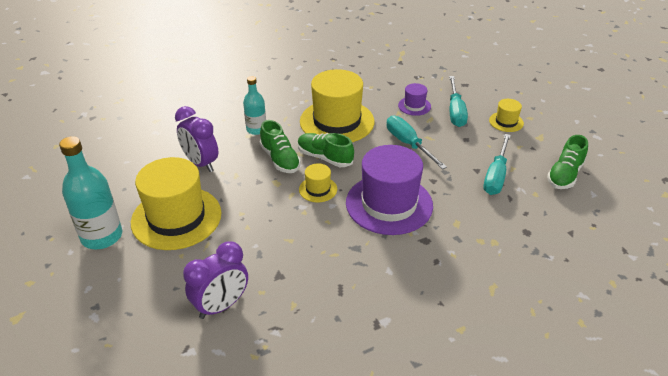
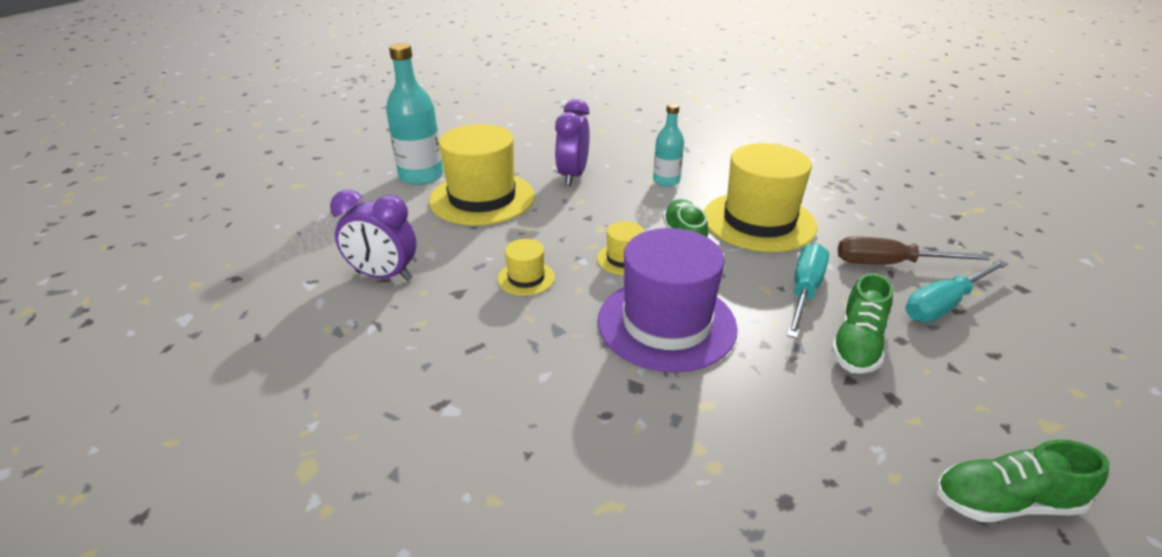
camera: 55 degrees right, 5 degrees down
green shoe [260,120,301,173] -> green shoe moved to [831,273,893,374]
purple hat [398,83,431,116] -> brown screwdriver [838,237,989,265]
turquoise screwdriver [483,134,511,195] -> none
yellow hat [489,99,524,132] -> yellow hat moved to [498,239,555,296]

